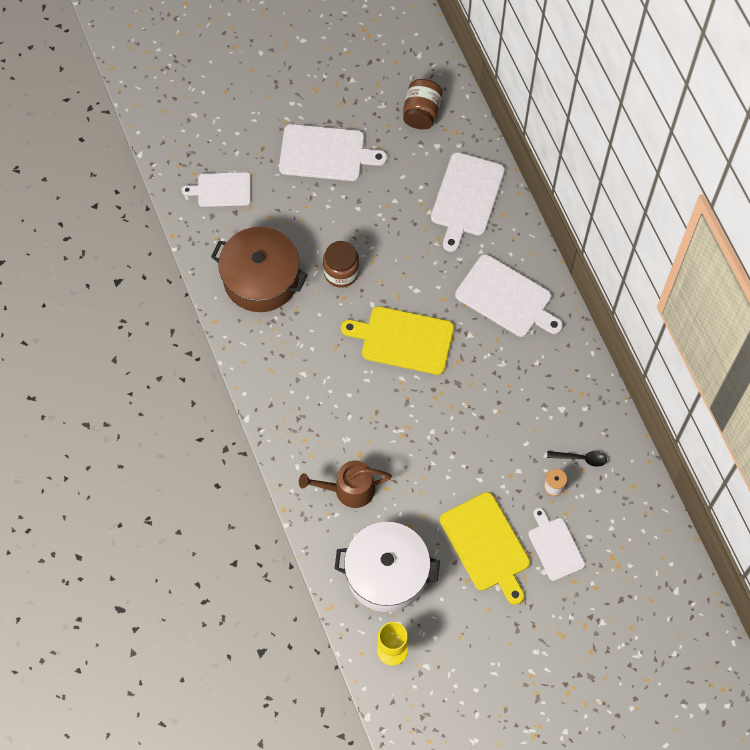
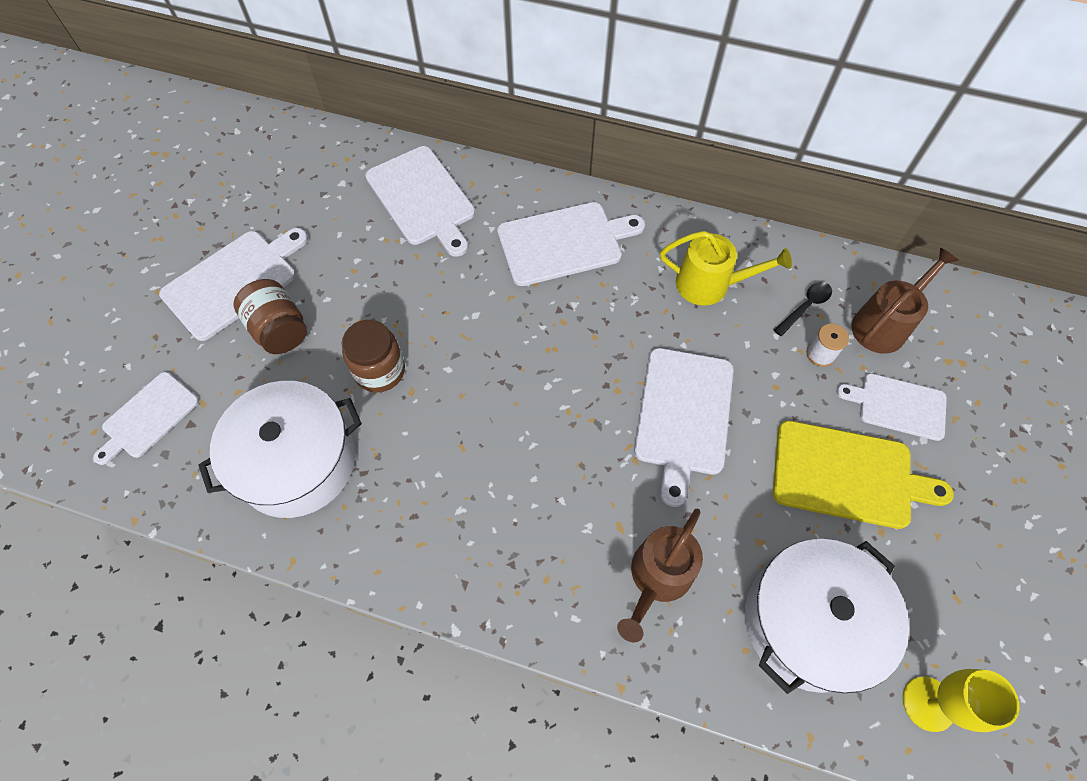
camera: 50 degrees left, 5 degrees down
brown pot [211,227,308,312] -> white pot [198,381,362,518]
yellow cutting board [341,306,454,375] -> none
brown jar [403,79,442,129] -> brown jar moved to [234,279,307,354]
none -> white cutting board [634,348,734,507]
none -> yellow watering can [660,231,792,306]
none -> brown watering can [851,248,958,354]

